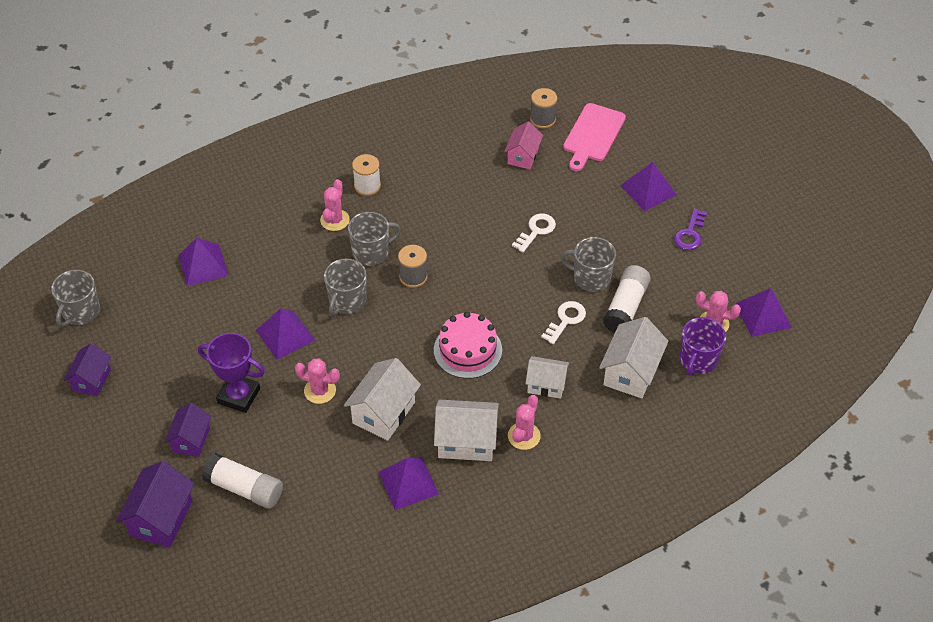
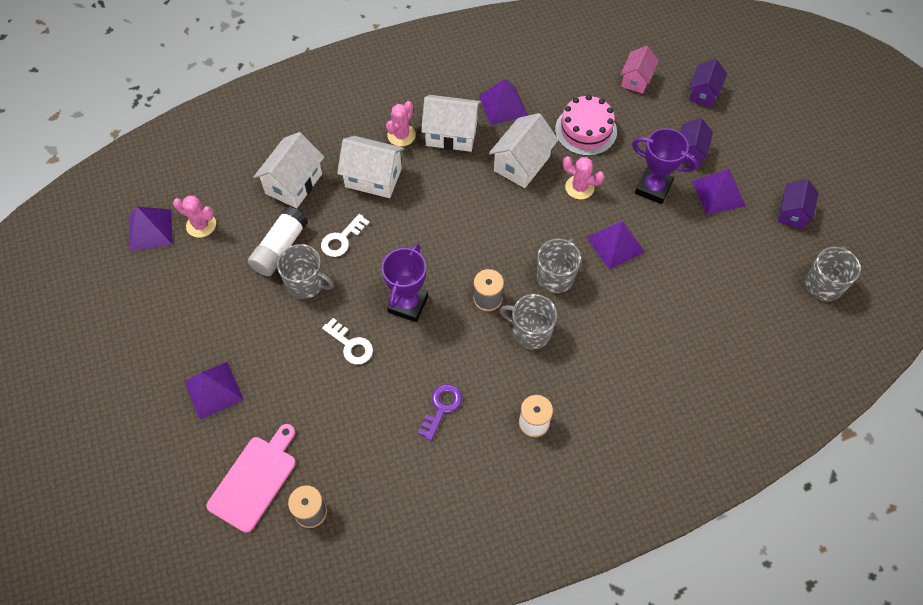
camera: 175 degrees left, 10 degrees up
purple house [116,461,194,548] -> purple house [689,59,727,107], size x0.66
purple pyramid [178,238,229,286] -> purple pyramid moved to [692,169,745,215]
white glue stick [202,453,283,509] -> none
pink cactus [320,179,350,231] -> none
grey mug [348,212,401,266] -> grey mug turned 45 degrees clockwise [500,294,557,350]
pink cake [434,312,502,379] -> pink cake moved to [555,95,617,156]
pink house [504,121,543,169] -> pink house moved to [620,46,659,94]
white key [512,213,556,252] -> white key turned 90 degrees counterclockwise [322,318,373,364]
white house [525,356,569,399] -> white house [337,136,405,198], size x1.53
purple key [674,208,707,250] -> purple key moved to [417,384,462,441]
purple mug [680,317,726,376] -> none
none -> purple trophy [382,244,428,322]

